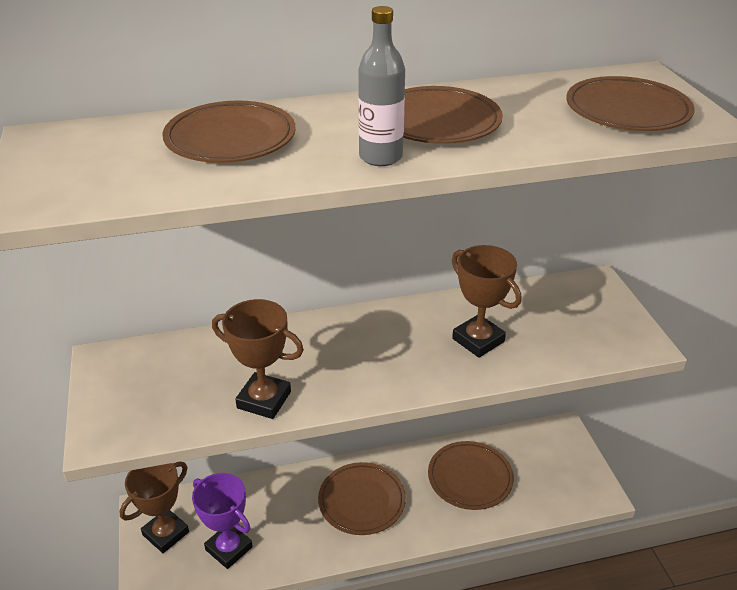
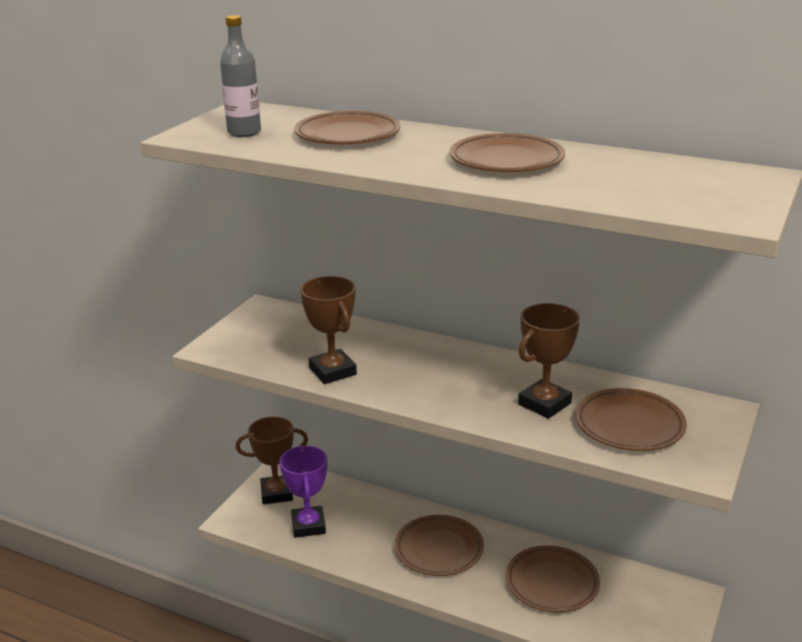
camera: 40 degrees right, 10 degrees down
grey bottle [358,6,405,166] -> grey bottle moved to [220,15,261,137]
brown trophy [452,245,521,358] -> brown trophy turned 45 degrees clockwise [518,303,580,419]
brown plate [566,76,695,131] -> brown plate moved to [575,388,687,451]

